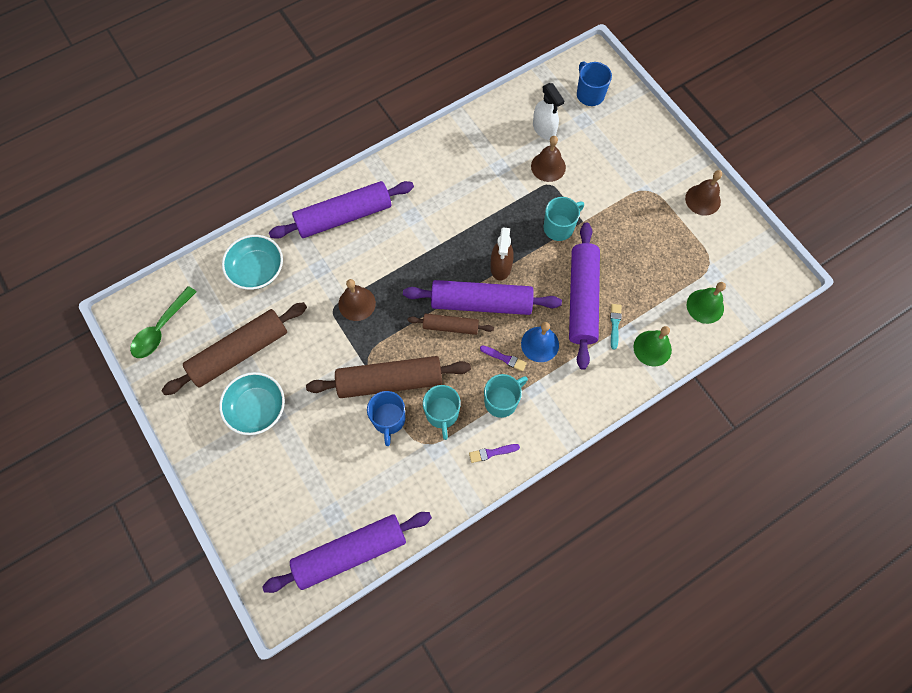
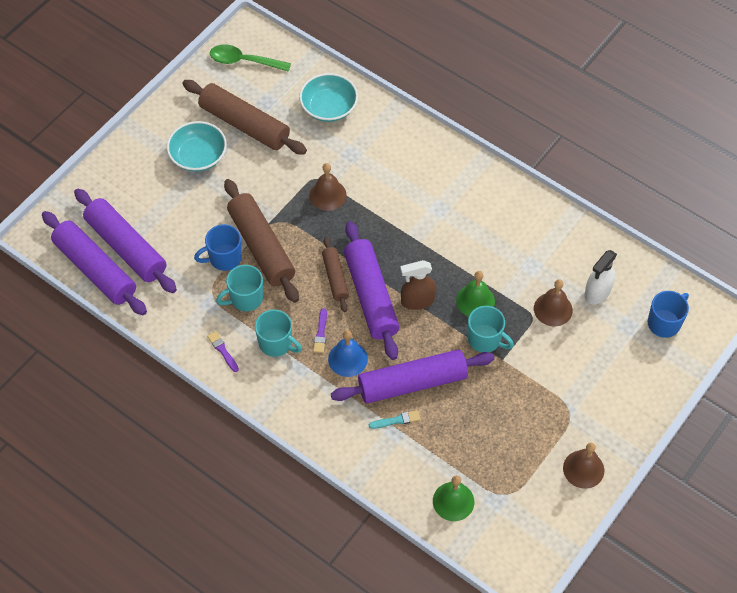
camera: 70 degrees right, 10 degrees down
purple rolling pin [269,181,414,239] -> purple rolling pin moved to [74,189,177,293]
green bell [634,326,672,366] -> green bell moved to [456,271,495,317]

